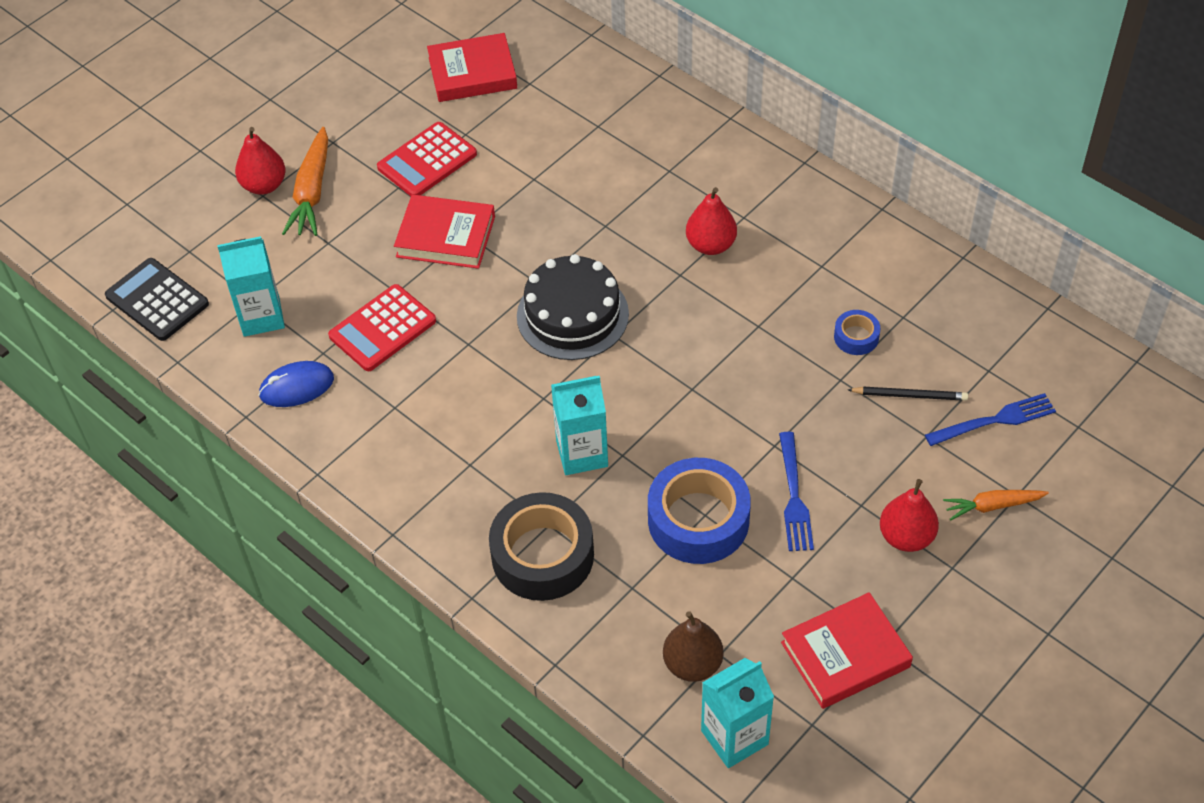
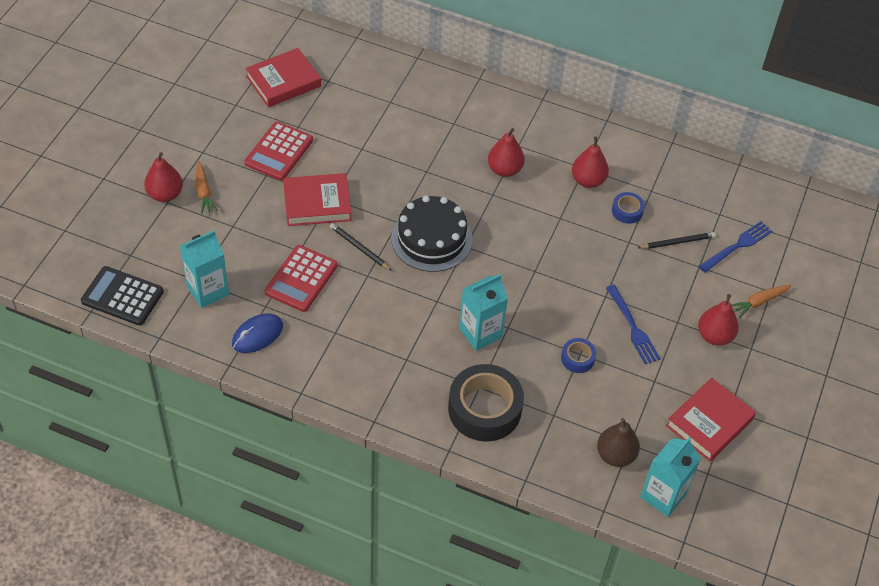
camera: 25 degrees left, 0 degrees up
orange carrot [282,127,328,236] -> orange carrot [196,161,218,214], size x0.63
blue tape [648,458,751,564] -> blue tape [561,338,596,373], size x0.47
none -> black pencil [330,223,392,271]
none -> red pear [572,136,609,188]

